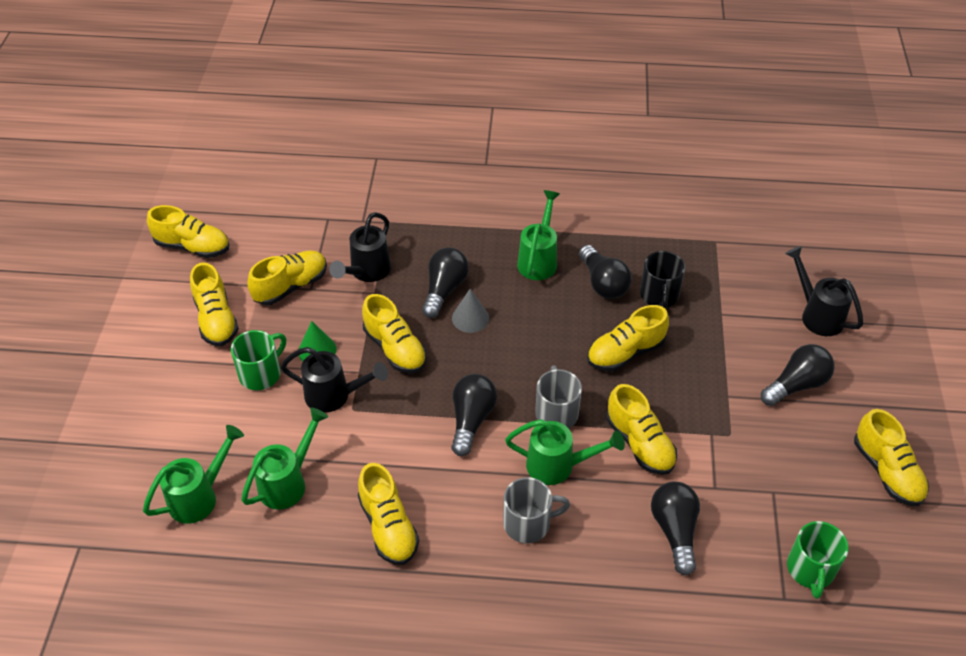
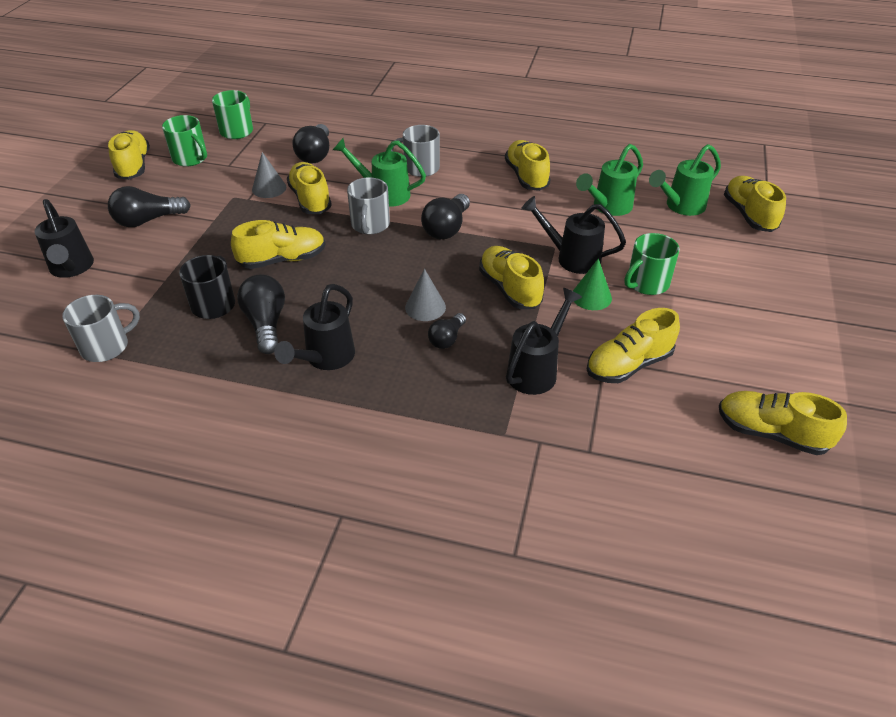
camera: 170 degrees left, 5 degrees down
yellow shoe [190,262,239,346] -> yellow shoe moved to [724,176,786,232]
black light bulb [422,247,469,318] -> black light bulb [428,313,466,349], size x0.61
green watering can [517,190,560,280] -> black watering can [274,284,355,370]
none -> grey mug [62,295,140,362]
none -> green mug [162,115,207,167]
none -> grey cone [252,152,286,198]

